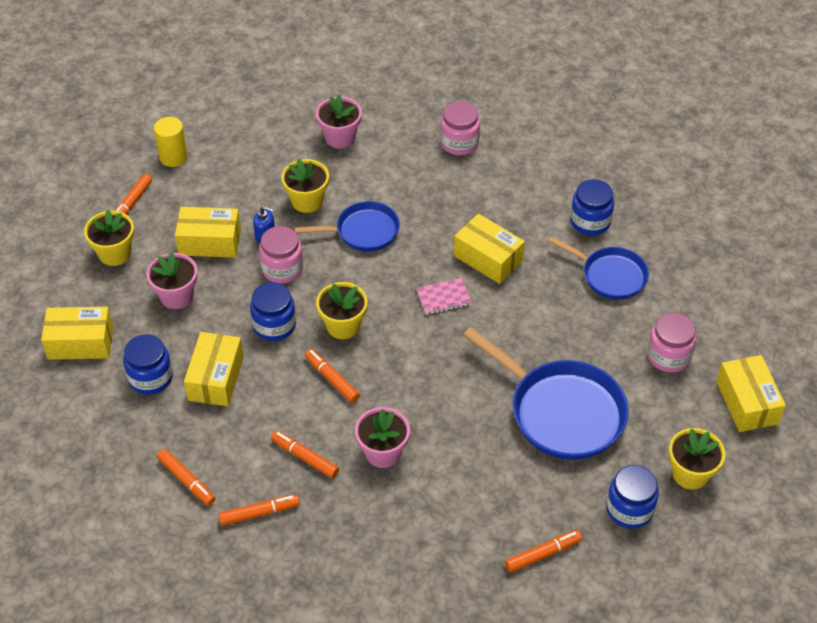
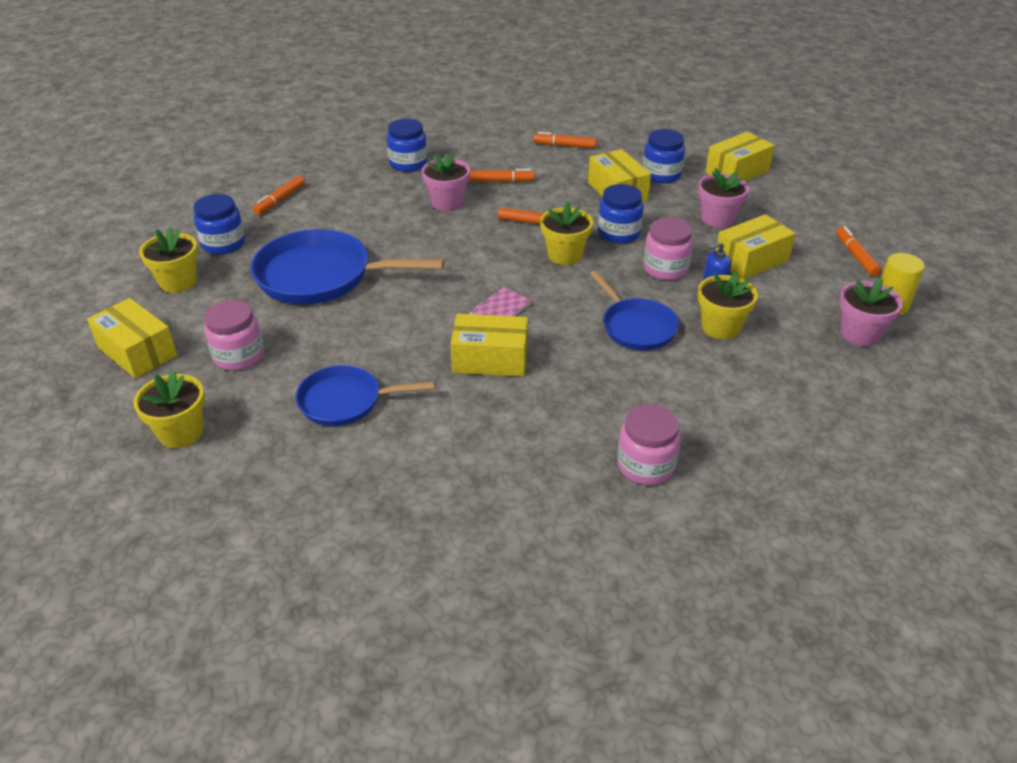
camera: 145 degrees right, 10 degrees down
yellow flower pot [84,210,134,266] -> yellow flower pot moved to [133,370,205,448]
orange marker [219,495,300,526] -> none
blue pan [294,201,400,252] -> blue pan turned 75 degrees counterclockwise [590,271,679,350]
pink flower pot [316,95,362,148] -> pink flower pot moved to [840,278,903,346]
blue jar [570,179,614,235] -> blue jar moved to [387,119,427,172]

